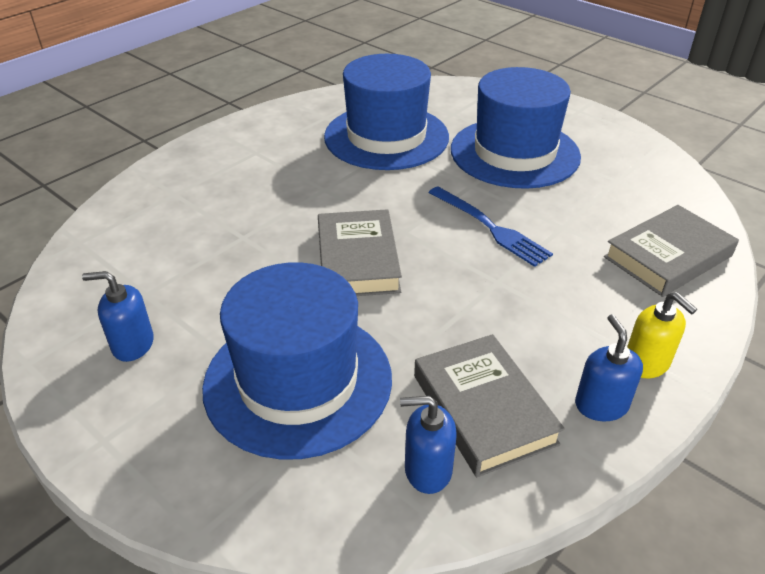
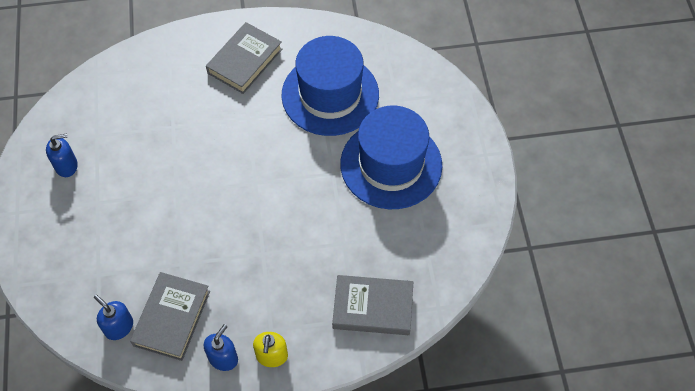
camera: 40 degrees right, 20 degrees up
blue soap dispenser [82,271,154,362] -> blue soap dispenser turned 120 degrees clockwise [46,134,78,177]
blue hat [202,262,392,460] -> none
grey book [318,209,402,296] -> grey book moved to [206,22,282,94]
blue fork [428,187,553,267] -> none

